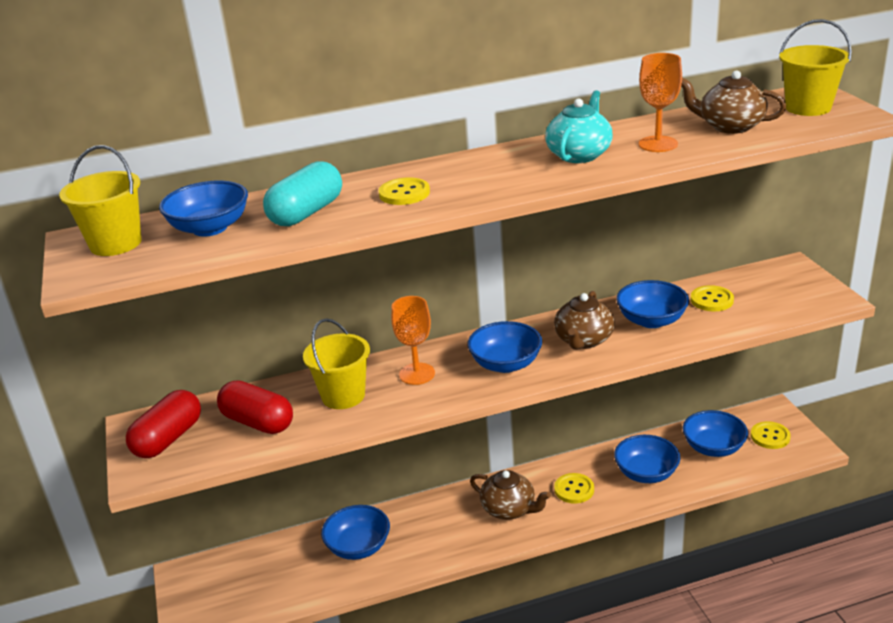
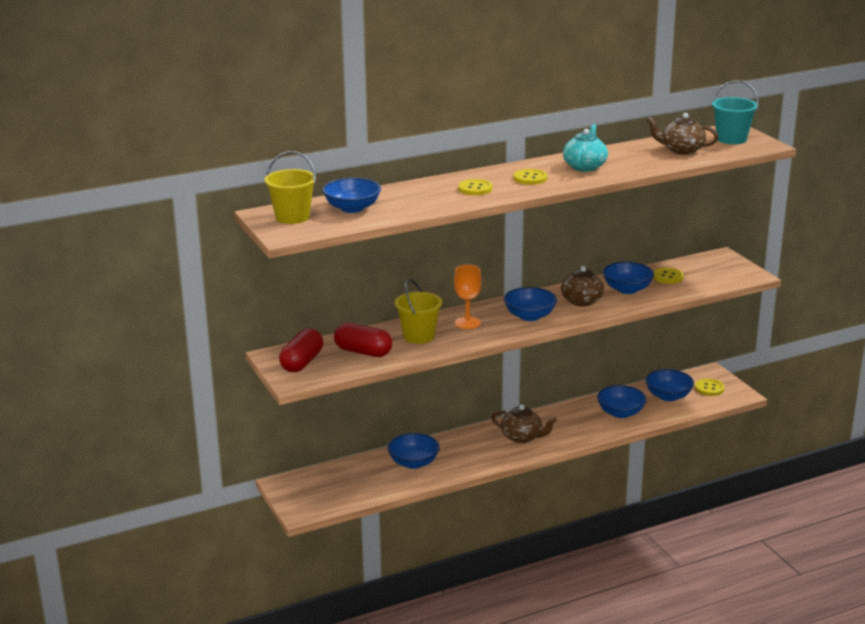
camera: 10 degrees left, 5 degrees down
turquoise capsule [263,161,342,226] -> none
yellow button [554,473,594,504] -> yellow button moved to [513,169,547,185]
orange goblet [639,53,682,152] -> none
yellow bucket [779,19,852,116] -> turquoise bucket [712,80,759,144]

